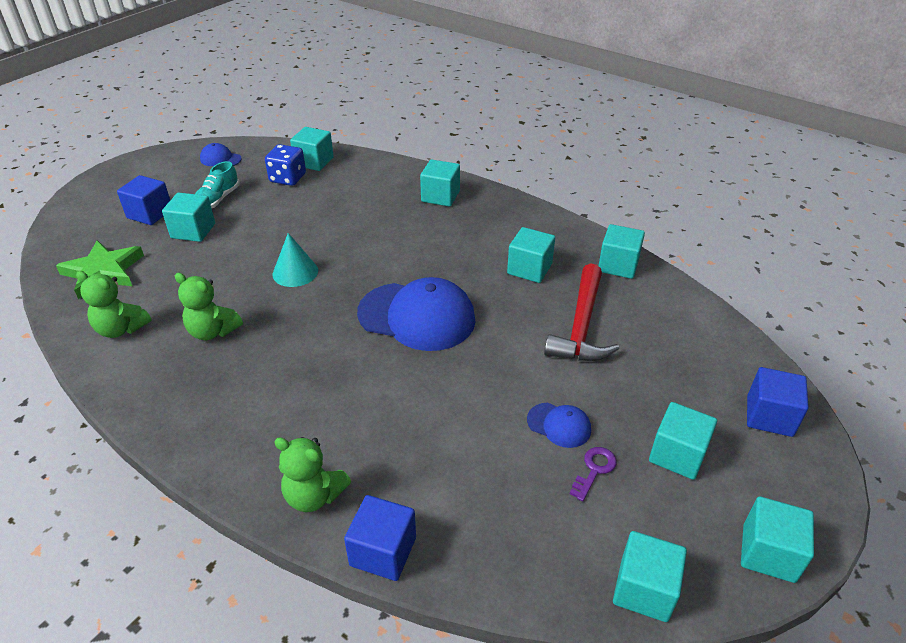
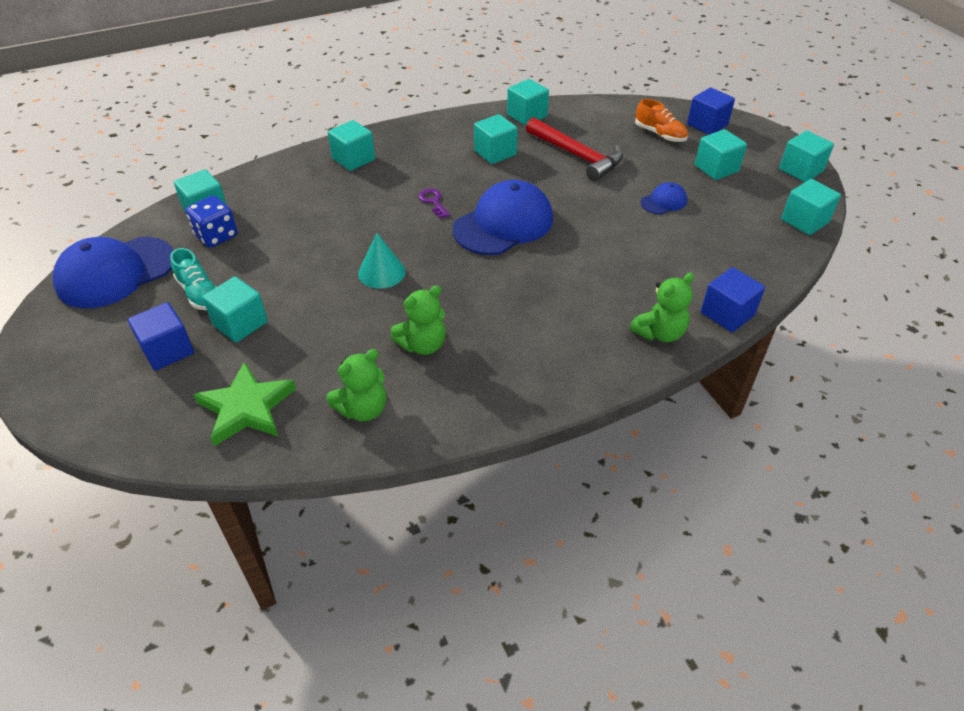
camera: 60 degrees left, 5 degrees up
blue cap [200,143,242,166] -> blue cap [53,237,173,308], size x2.13
purple key [570,447,617,502] -> purple key moved to [419,189,450,218]
none -> orange shoe [635,99,688,142]

